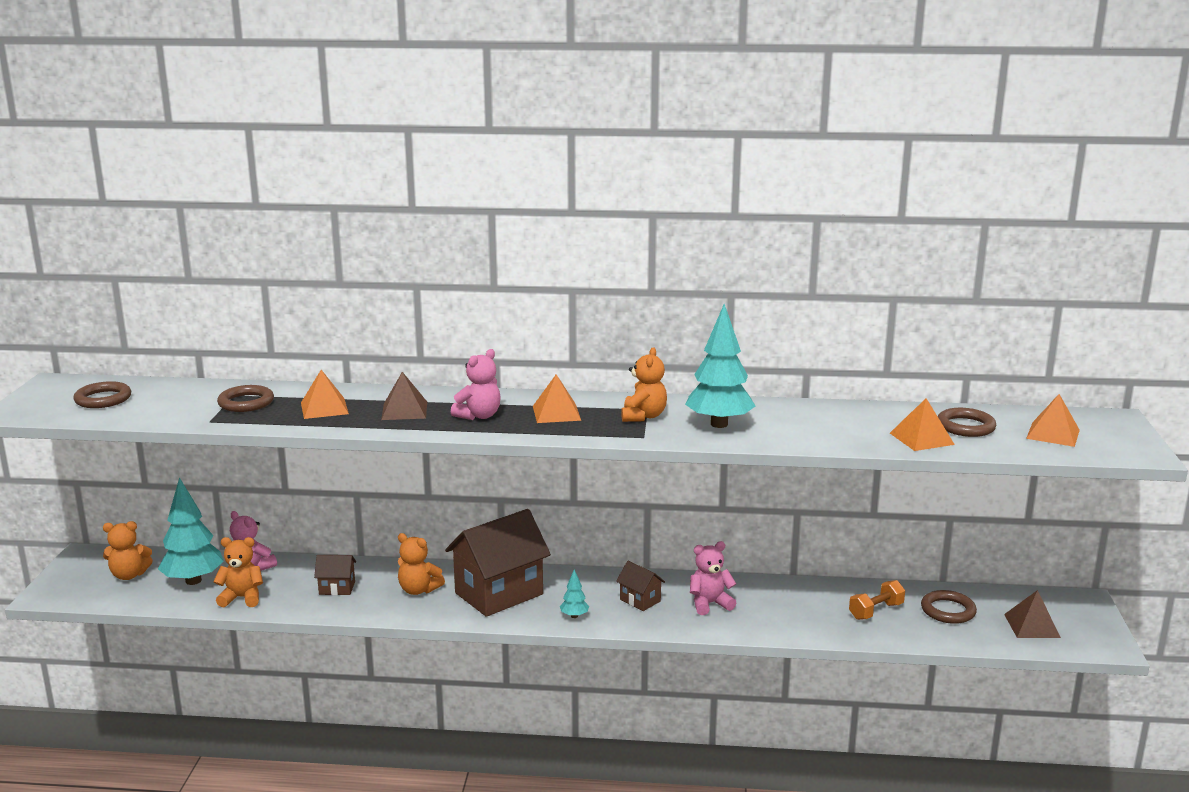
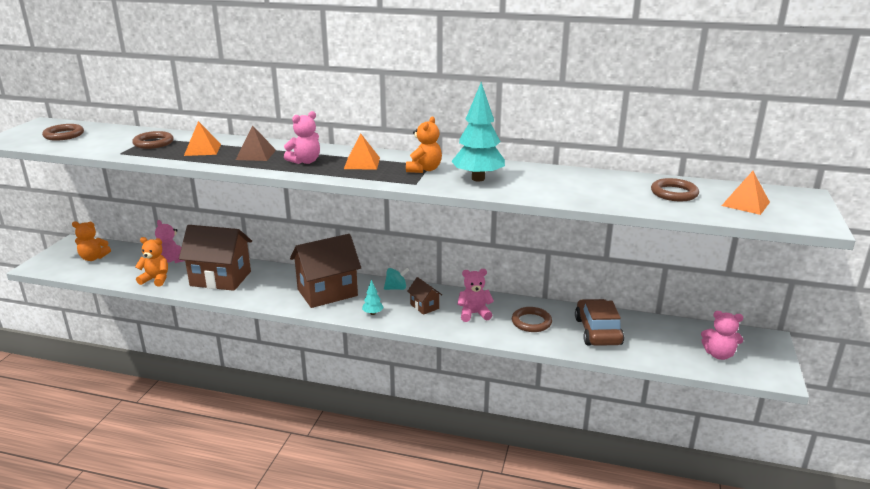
camera: 10 degrees right, 5 degrees up
turquoise tree [158,477,224,585] -> none
brown house [314,555,356,595] -> brown house [179,225,252,291], size x2.18
orange teddy bear [398,533,445,595] -> none
orange dumbbell [849,580,905,620] -> brown car [575,299,624,346]
orange pyramid [890,398,955,451] -> none
brown ring [921,590,977,624] -> brown ring moved to [512,307,552,332]
brown pyramid [1004,590,1061,638] -> pink teddy bear [701,311,743,360]
none -> turquoise spinning top [384,268,409,290]

